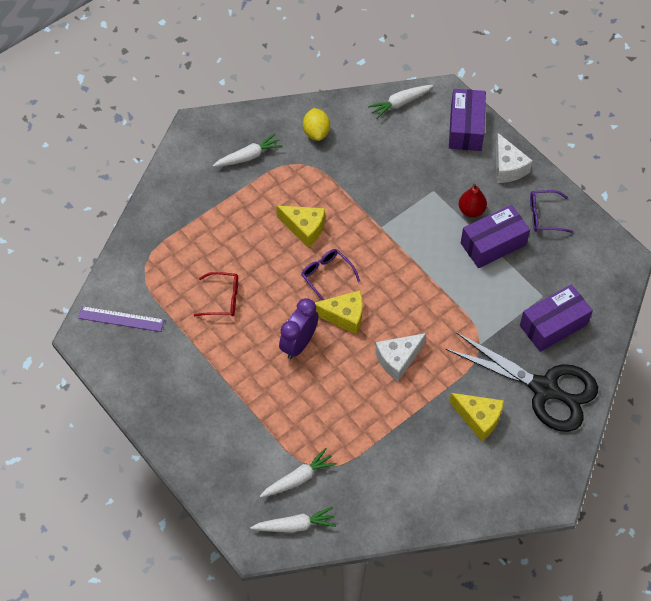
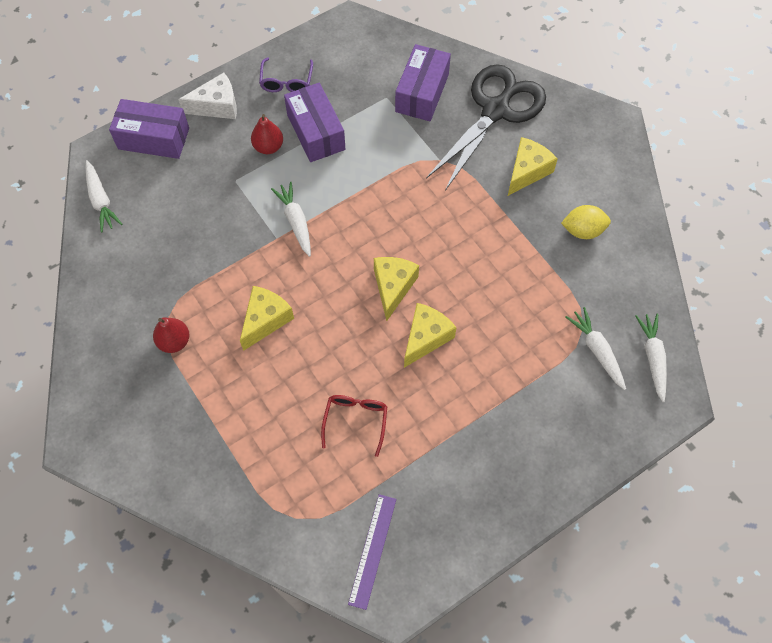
camera: 85 degrees left, 5 degrees up
white carrot [213,134,283,167] -> white carrot moved to [271,182,311,257]
purple clock [279,298,319,359] -> yellow cheese [404,303,457,368]
purple glasses [301,249,360,300] -> none
yellow lemon [303,108,330,141] -> yellow lemon moved to [561,205,611,239]
white cheese [375,333,426,381] -> none
purple box [520,284,593,352] -> purple box turned 45 degrees clockwise [395,44,451,121]
none -> red pear [153,317,190,353]

